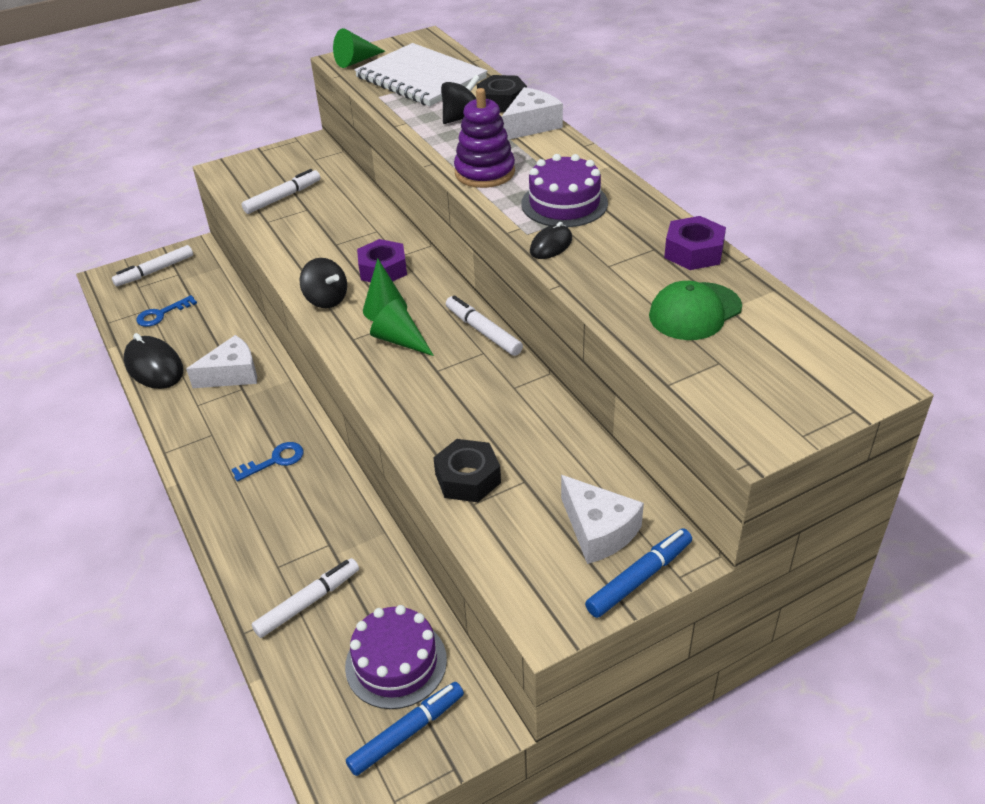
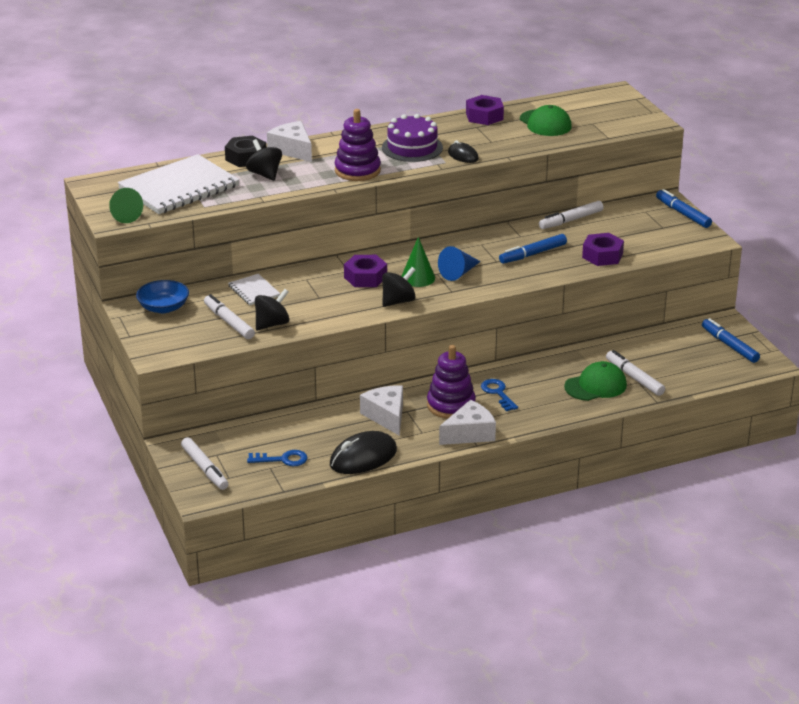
camera: 85 degrees left, 10 degrees down
blue key [136,295,197,327] -> blue key turned 60 degrees counterclockwise [247,450,308,466]
purple cake [345,605,447,709] -> none
green cone [370,299,434,356] -> blue cone [438,246,481,281]
black nut [433,439,501,502] -> purple nut [582,233,624,266]
white marker [446,295,523,356] -> white marker moved to [539,201,604,229]
white cheese [561,475,644,564] -> white cheese moved to [439,400,496,445]
none -> blue bowl [136,280,189,313]
none -> white notebook [228,274,280,305]
none -> black spinning top [255,289,289,330]
none -> purple stacking toy [427,345,476,419]
none -> blue marker [499,234,567,264]
none -> green cap [564,361,627,401]

